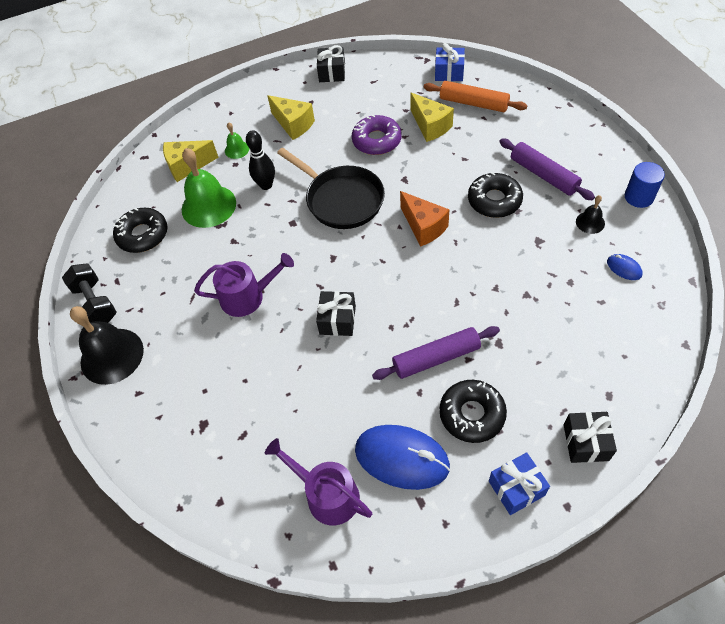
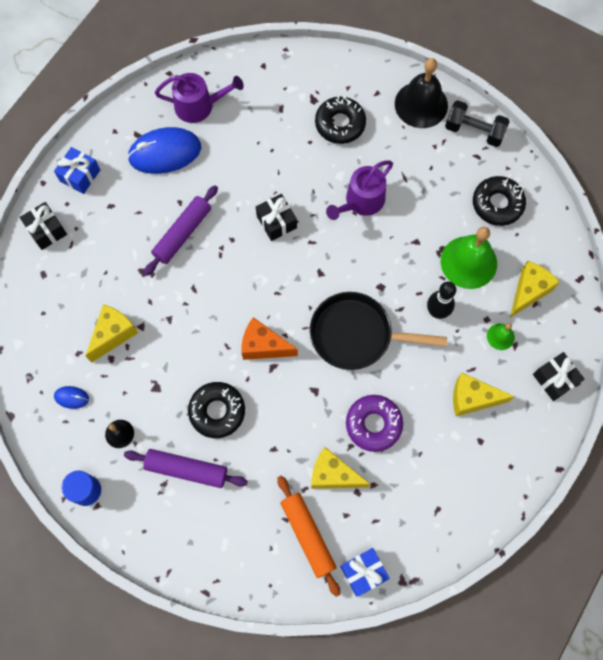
camera: 140 degrees right, 15 degrees up
black gift [317,45,345,82] -> black gift moved to [533,352,585,401]
orange rolling pin [424,81,528,112] -> orange rolling pin turned 75 degrees clockwise [277,475,340,597]
black donut [439,380,507,443] -> black donut moved to [315,96,366,144]
none -> yellow cheese [86,304,138,363]

